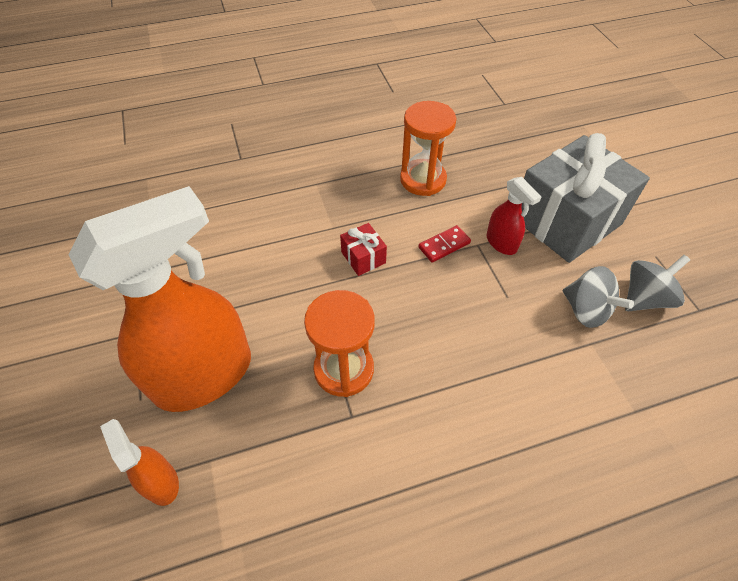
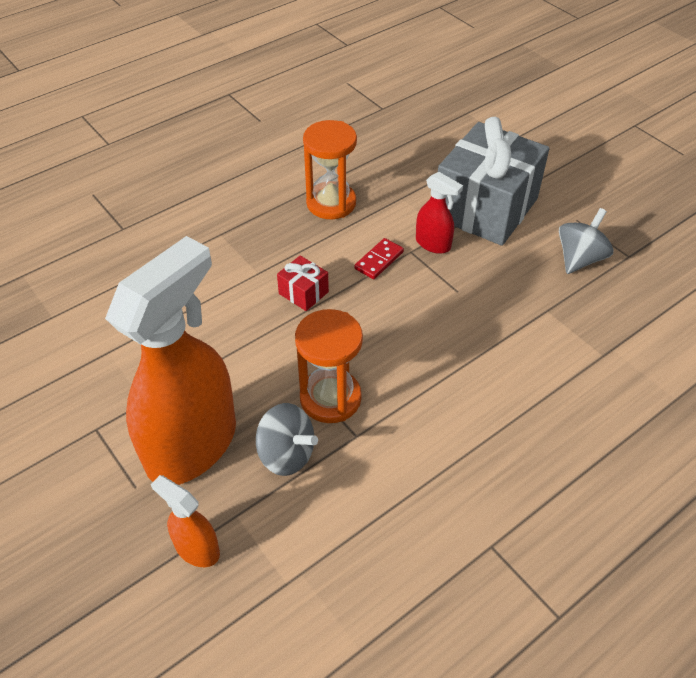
camera: 20 degrees left, 5 degrees down
grey spinning top [563,266,634,328] -> grey spinning top moved to [256,403,318,476]

